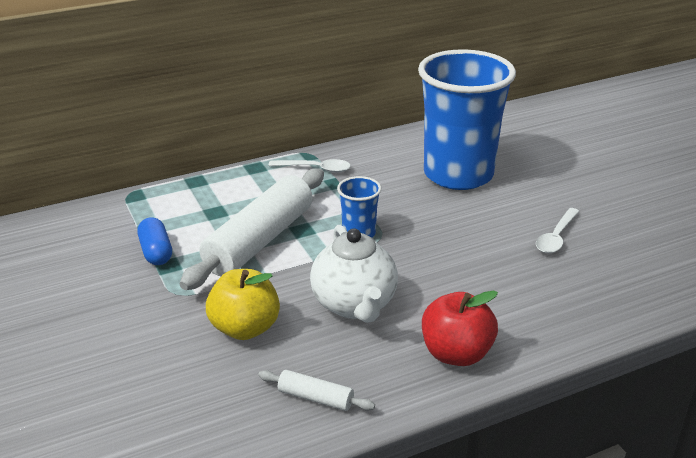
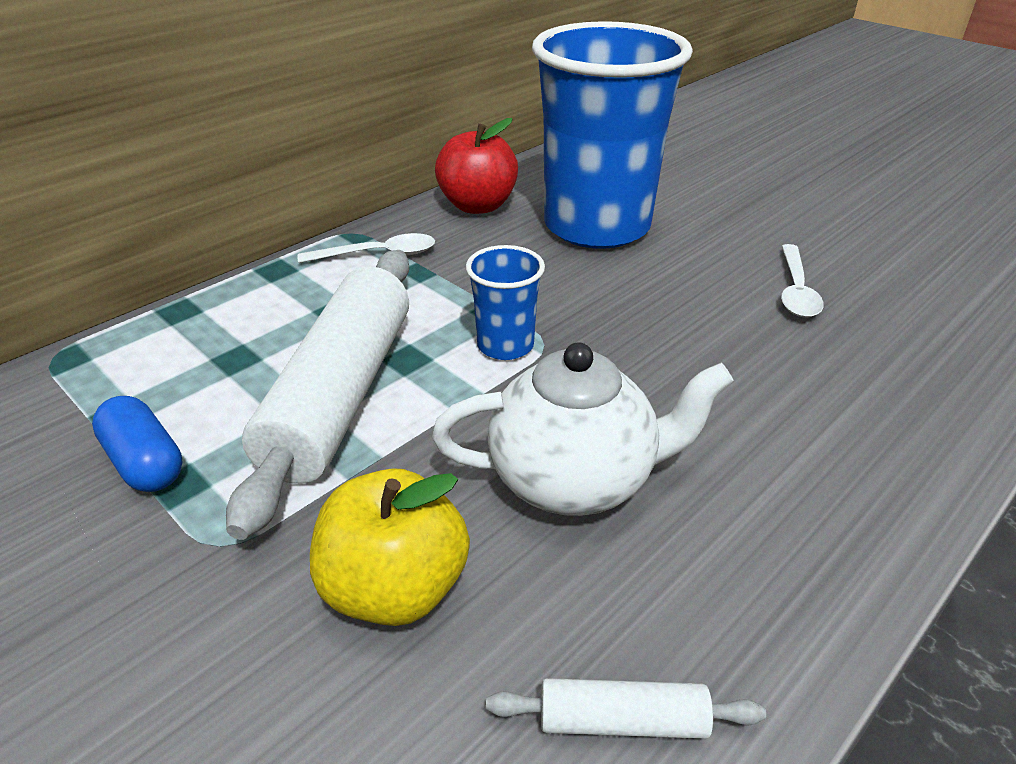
camera: 20 degrees left, 5 degrees up
white teapot [310,225,398,323] -> white teapot turned 60 degrees counterclockwise [432,342,733,516]
red apple [422,290,498,366] -> red apple moved to [435,118,518,214]

